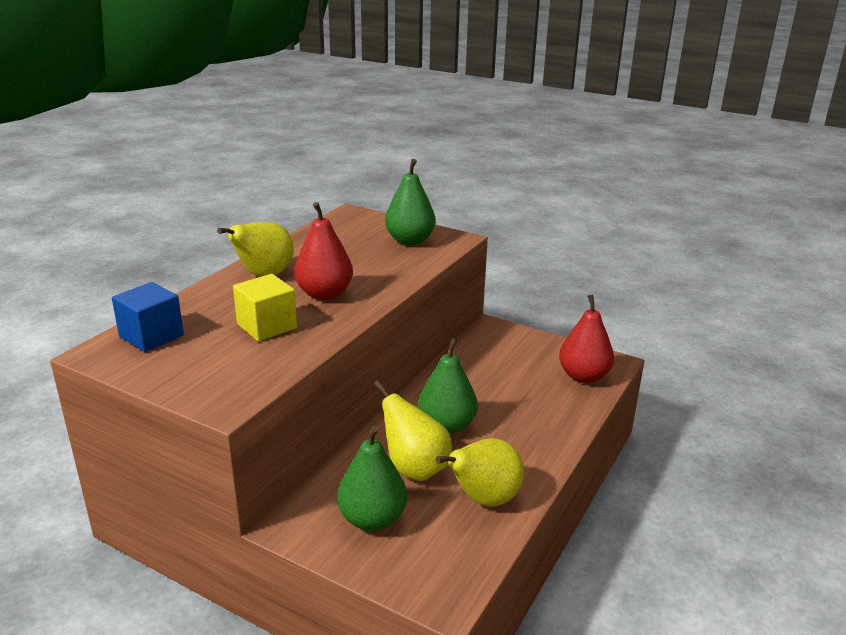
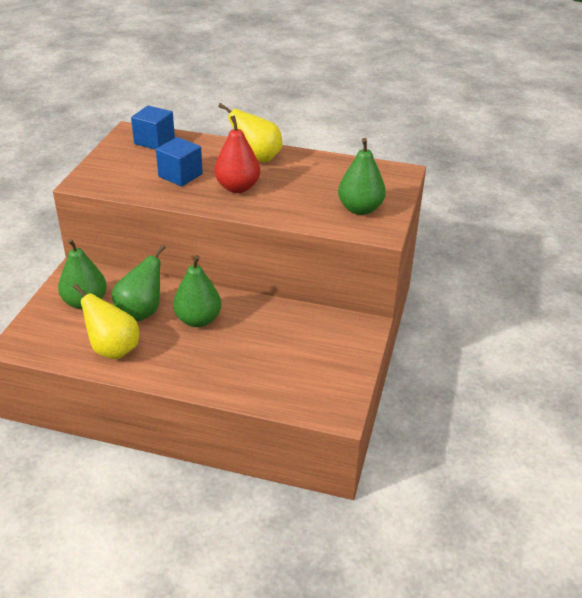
camera: 75 degrees right, 10 degrees up
yellow cube [233,274,297,341] -> blue cube [156,137,203,187]
yellow pear [374,380,452,481] -> green pear [112,245,166,322]
red pear [559,295,614,383] -> none

